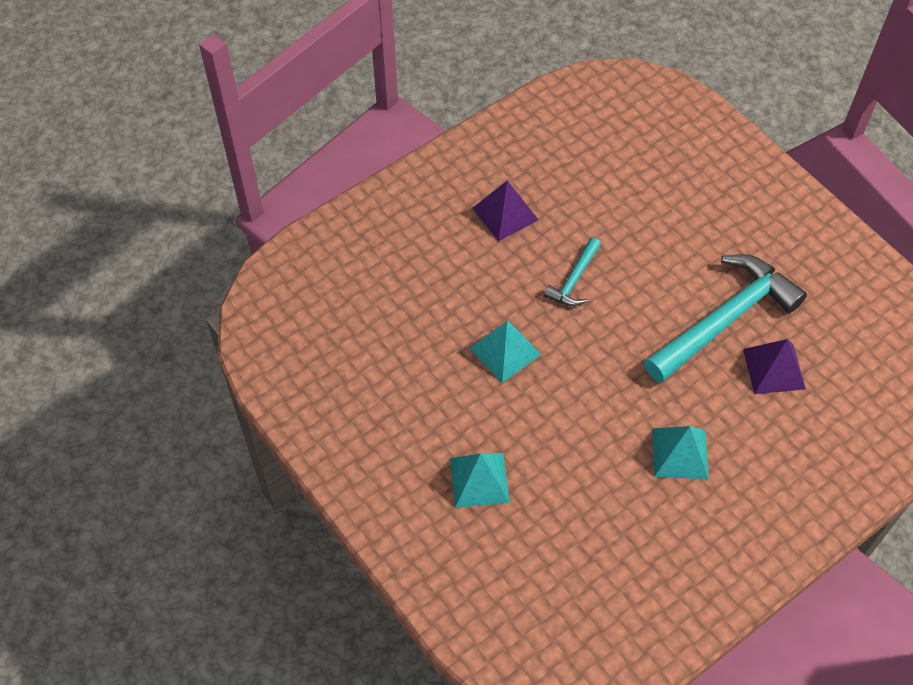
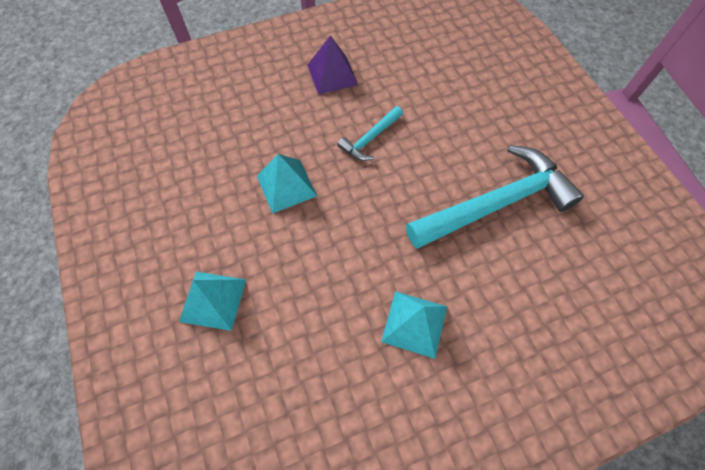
camera: 15 degrees right, 5 degrees up
purple pyramid [743,339,806,394] -> none

